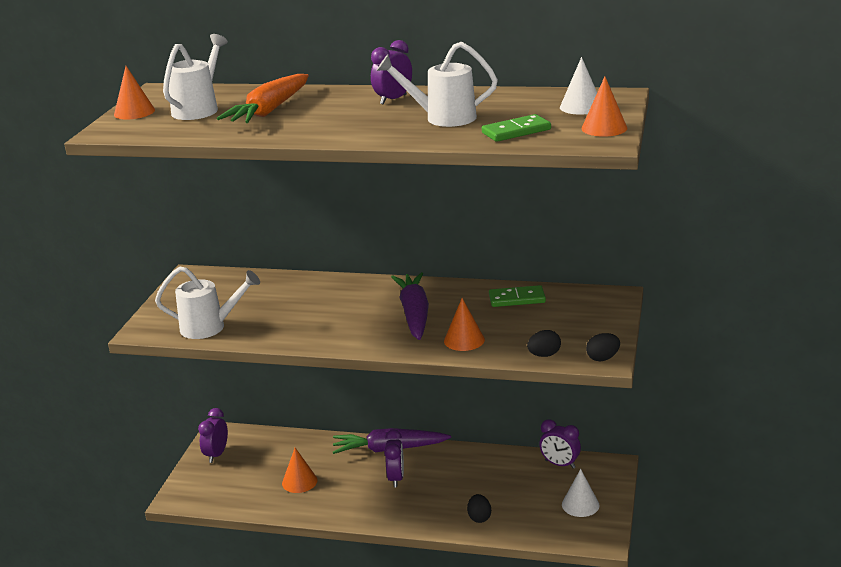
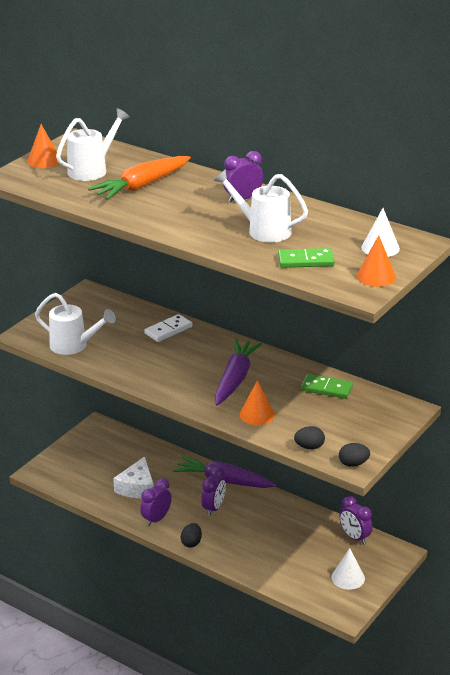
camera: 20 degrees right, 5 degrees up
purple clock [198,408,228,463] -> purple clock moved to [140,478,172,527]
orange cone [282,448,317,493] -> white cheese [113,456,154,498]
black egg [467,494,491,523] -> black egg moved to [181,523,202,548]
none -> white domino [144,314,192,342]

